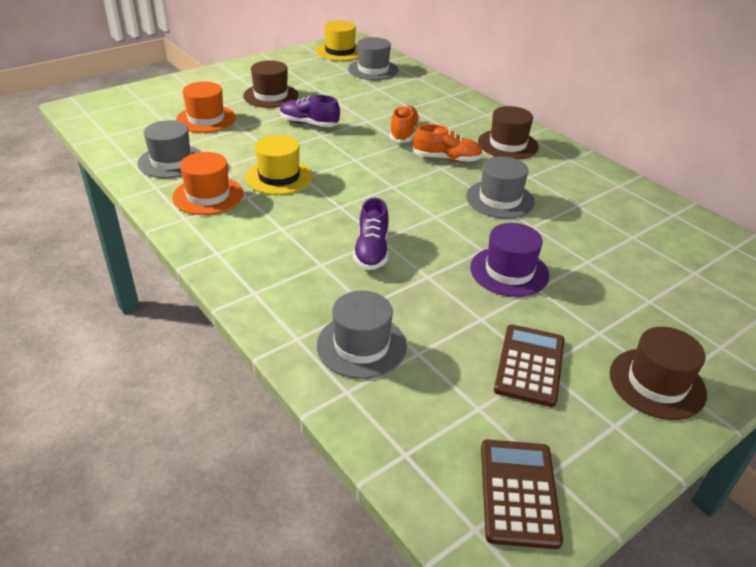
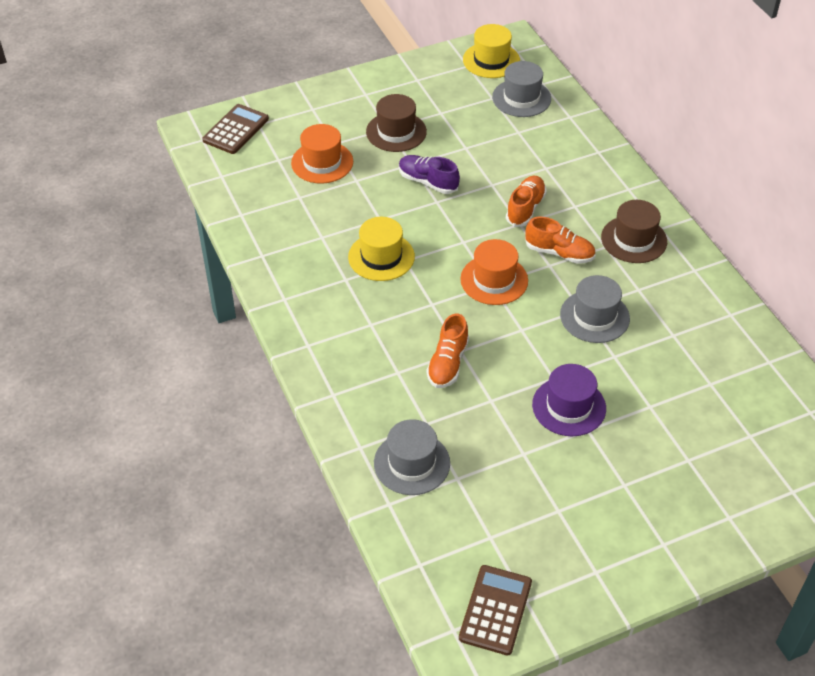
camera: 15 degrees right, 10 degrees up
grey hat [138,120,201,178] -> none
orange hat [172,152,244,215] -> orange hat moved to [460,239,528,305]
purple shoe [353,198,389,270] -> orange shoe [427,313,469,388]
brown calculator [494,324,565,407] -> brown calculator moved to [202,104,269,154]
brown hat [609,327,707,420] -> none

